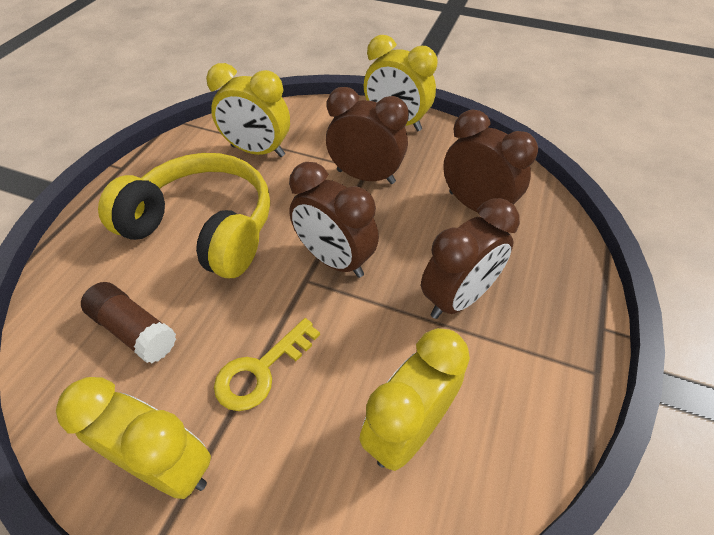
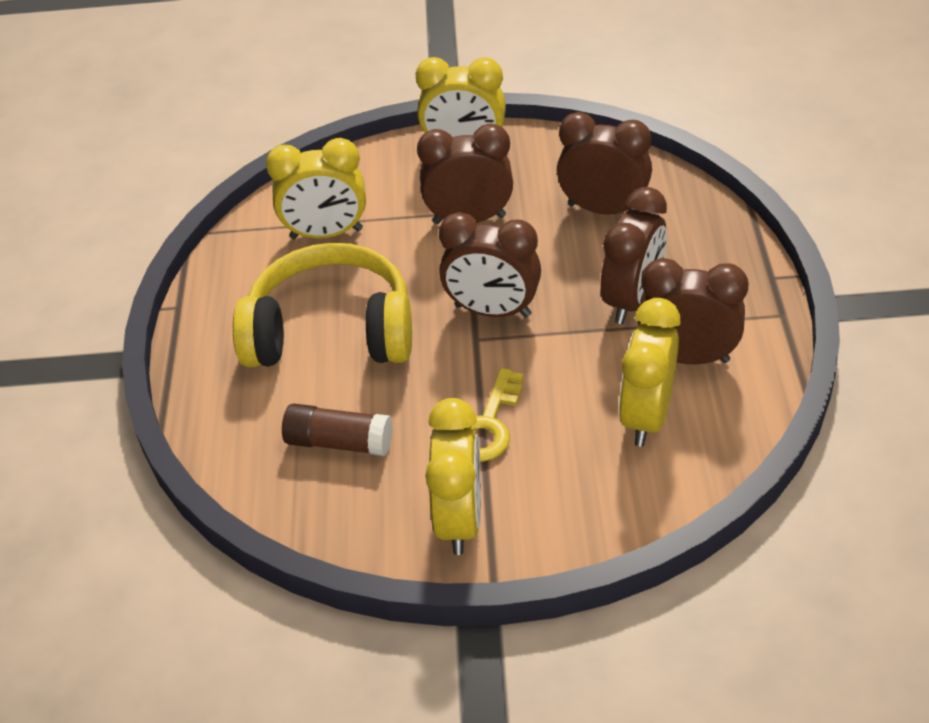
camera: 20 degrees left, 5 degrees down
yellow clock [56,377,211,499] -> yellow clock turned 90 degrees clockwise [425,398,481,555]
none -> brown clock [638,258,749,364]

